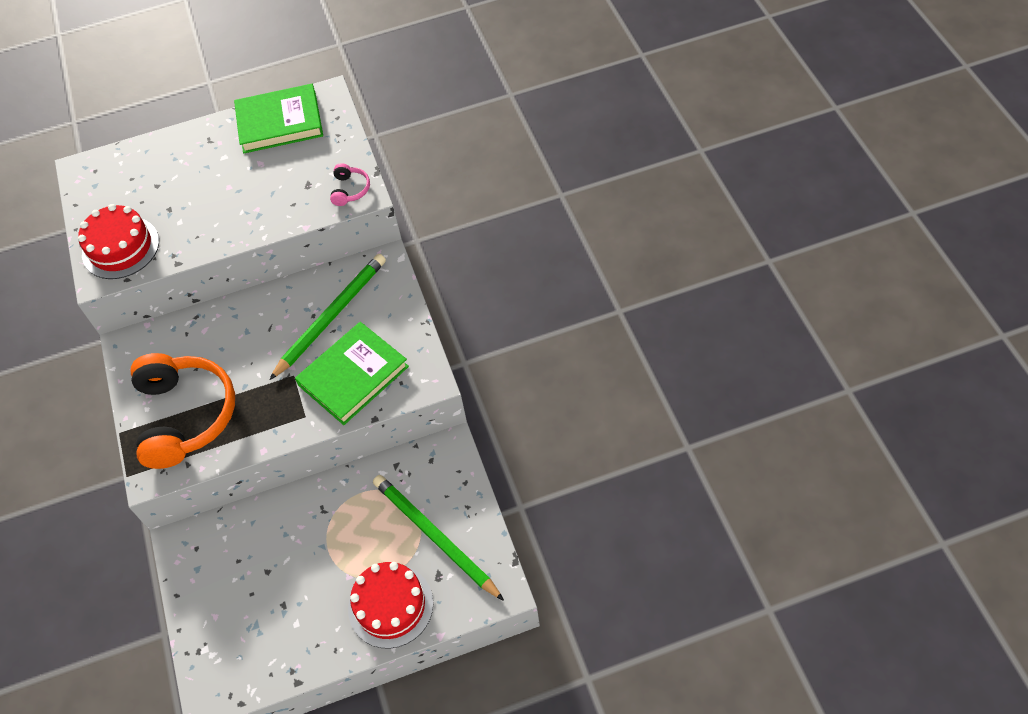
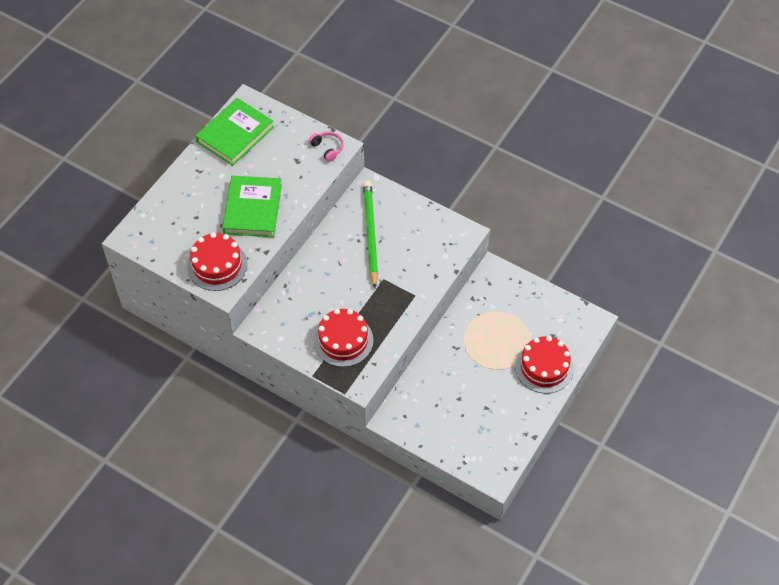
camera: 45 degrees left, 0 degrees up
orange headphones [131,353,235,469] -> red cake [314,309,373,367]
green book [295,322,409,425] -> green book moved to [222,176,282,237]
green pencil [373,475,504,601] -> none

